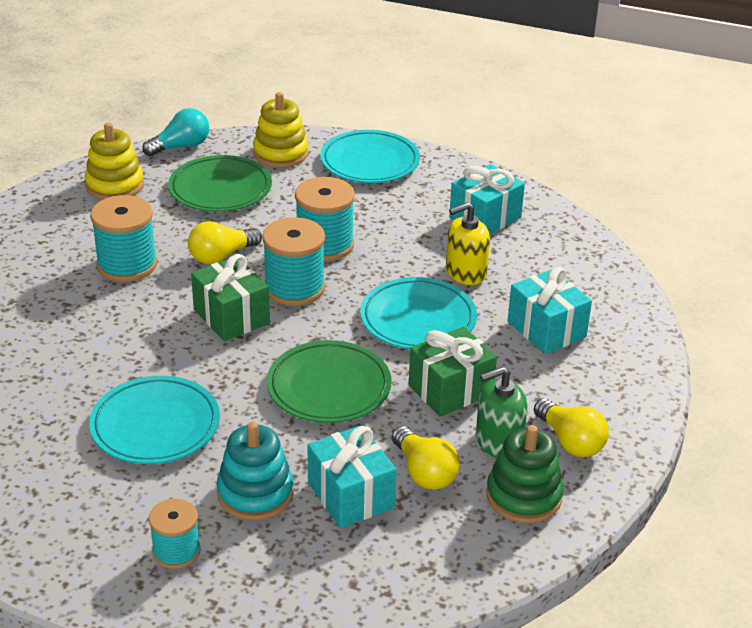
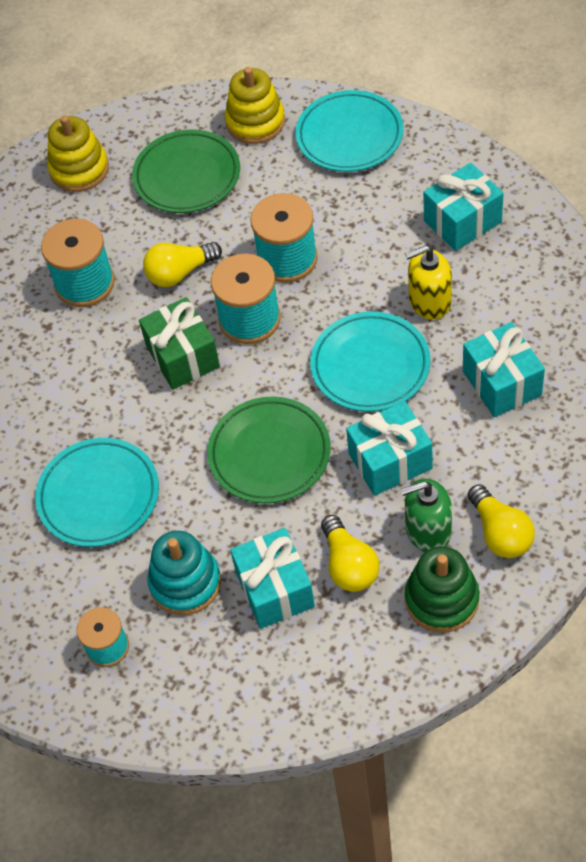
camera: 15 degrees right, 20 degrees up
turquoise light bulb [142,108,209,156] -> none
green gift [409,327,497,417] -> turquoise gift [346,401,432,496]

